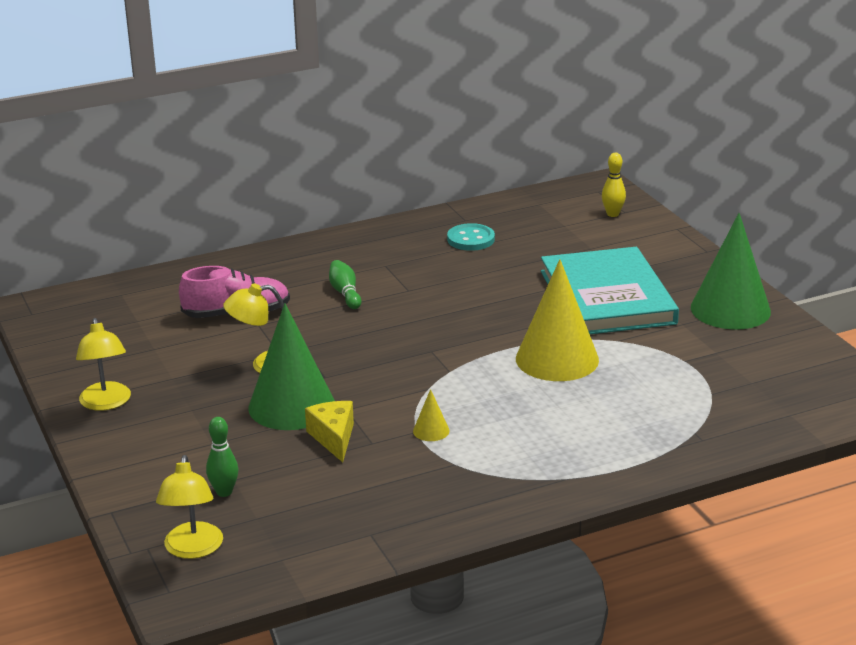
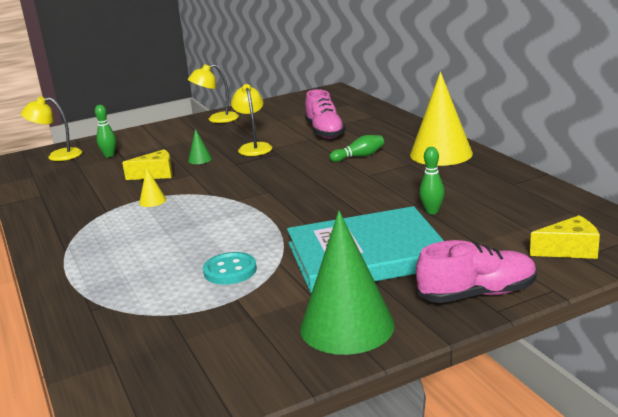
camera: 90 degrees right, 5 degrees down
green cone [249,303,335,430] -> green cone [188,129,212,164], size x0.41
turquoise button [447,223,495,251] -> turquoise button moved to [203,252,257,285]
yellow cone [516,259,599,381] -> yellow cone moved to [410,72,473,166]
yellow bowling pin [602,153,626,217] -> yellow cheese [530,215,600,259]
none -> pink shoe [416,240,537,303]
none -> green bowling pin [419,147,445,214]

